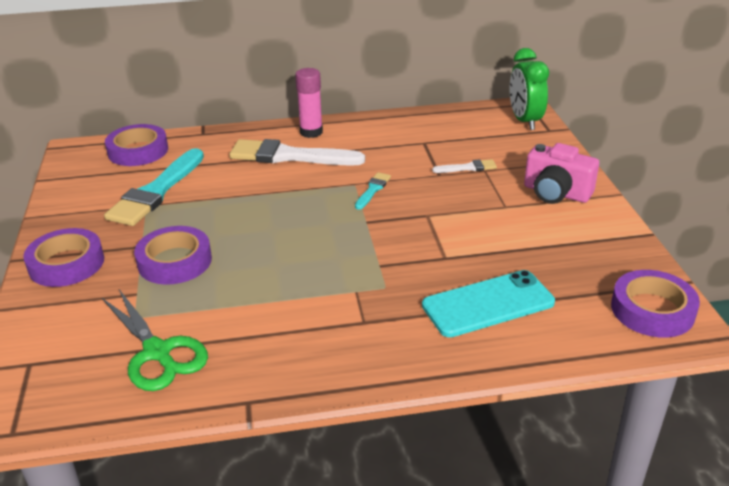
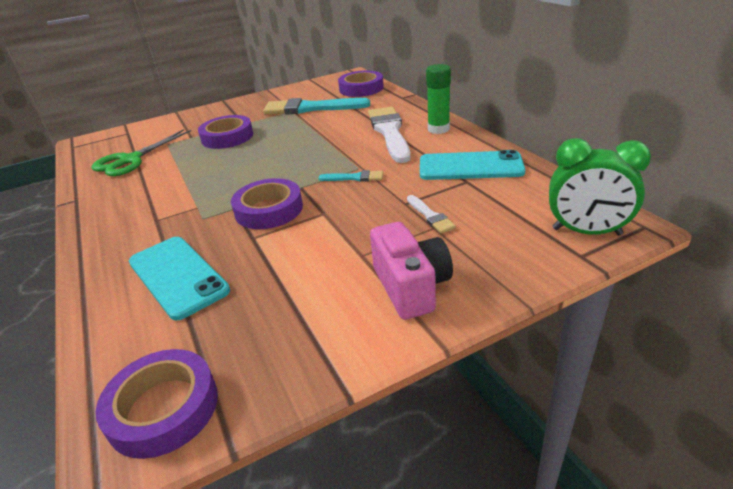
camera: 75 degrees right, 0 degrees up
purple tape [23,228,104,287] -> purple tape moved to [231,178,303,229]
pink glue stick [295,68,323,138] -> green glue stick [426,64,451,134]
green clock [509,48,549,130] -> green clock turned 135 degrees counterclockwise [549,138,651,235]
pink camera [524,143,599,204] -> pink camera turned 150 degrees clockwise [370,222,453,320]
none -> turquoise phone [420,150,526,180]

